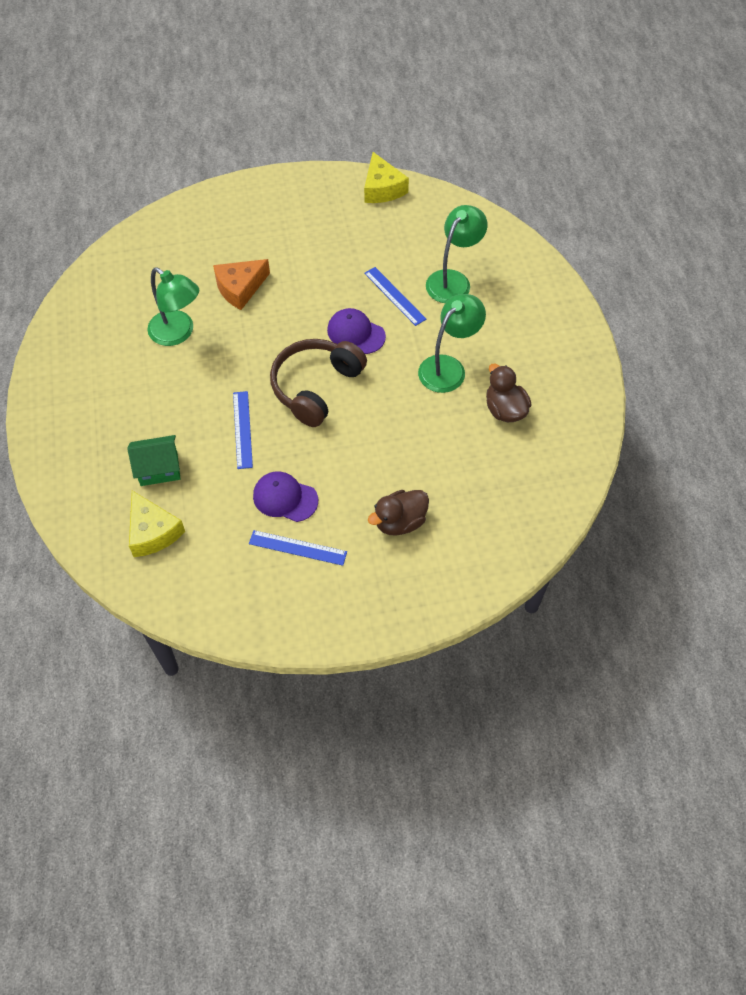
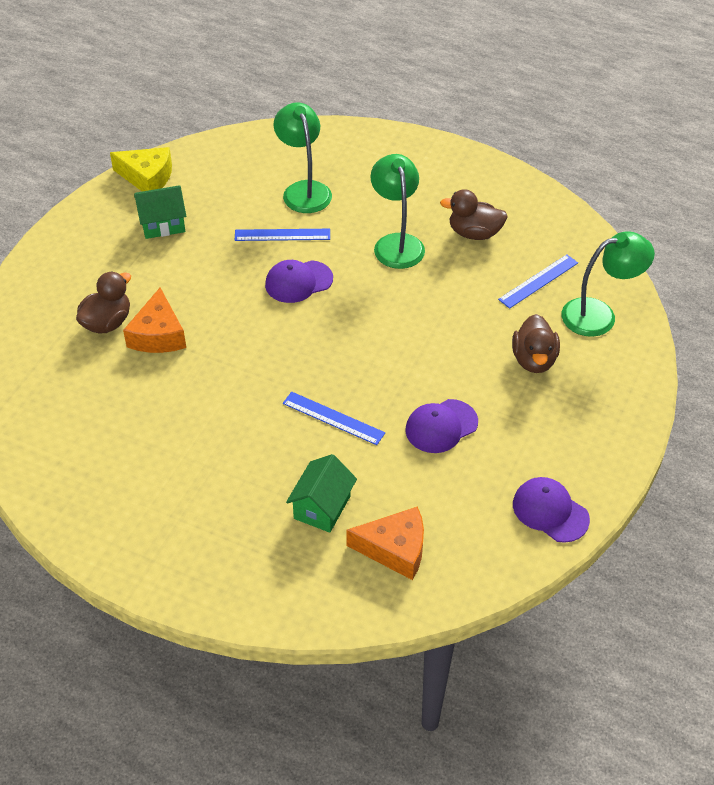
camera: 55 degrees left, 10 degrees down
yellow cheese [129,491,185,557] -> orange cheese [346,506,424,580]
green lamp [147,267,199,346] -> green lamp moved to [562,231,655,337]
blue ruler [249,530,347,566] -> blue ruler moved to [498,254,578,309]
brown headphones [270,339,367,427] -> none
none -> brown duck [76,272,131,333]
none -> green house [134,185,186,239]
none -> purple cap [513,477,590,543]

